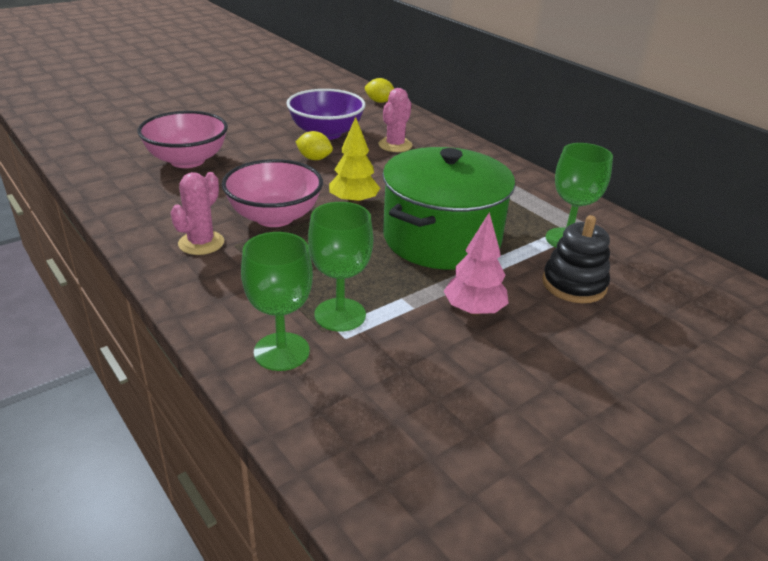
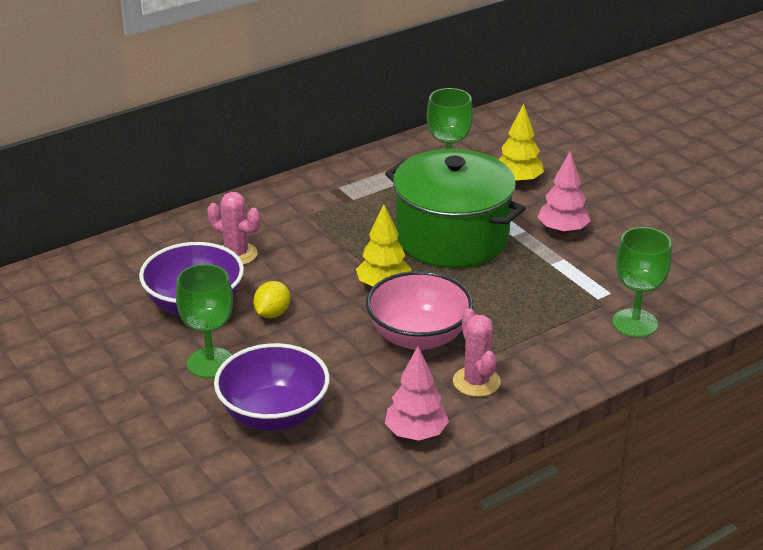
camera: 85 degrees left, 0 degrees up
pink bowl [137,111,228,168] -> purple bowl [214,343,330,431]
pink cactus [170,172,224,255] -> pink cactus turned 45 degrees clockwise [453,308,501,397]
green goblet [308,202,373,332] -> green goblet moved to [176,264,233,378]
yellow lemon [365,78,394,103] -> none
black stacking toy [542,215,610,303] -> yellow tree [498,103,544,184]
none -> pink tree [385,346,449,441]

